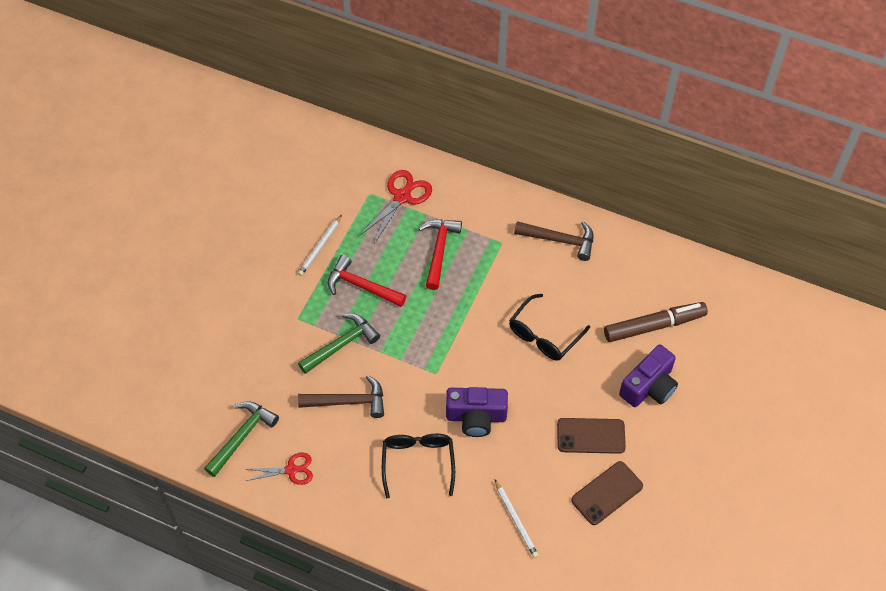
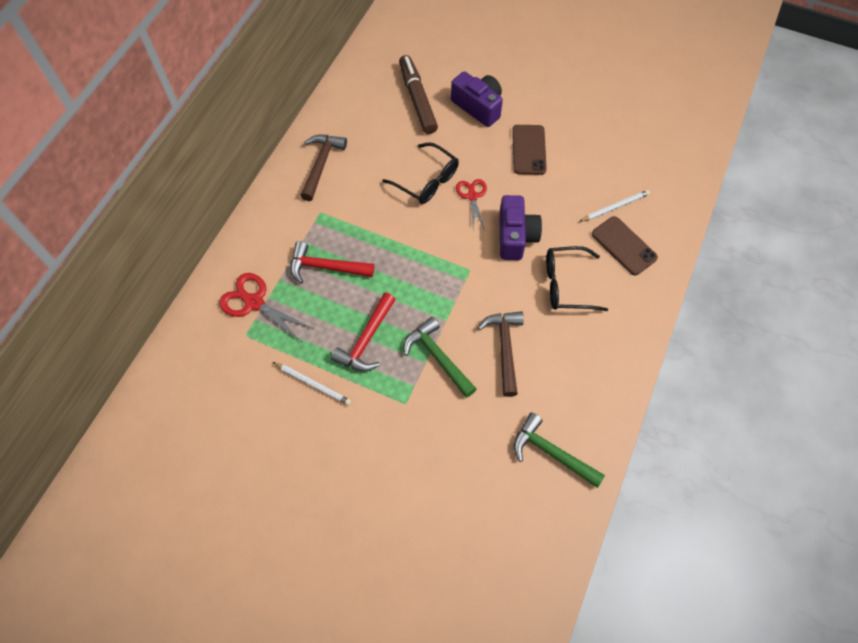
camera: 90 degrees left, 5 degrees up
red scissors [246,452,313,485] -> red scissors moved to [456,179,487,231]
brown phone [571,461,643,525] -> brown phone moved to [592,216,658,276]

